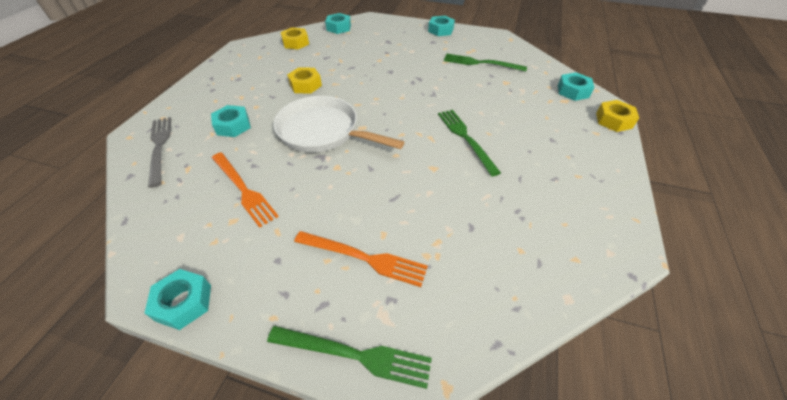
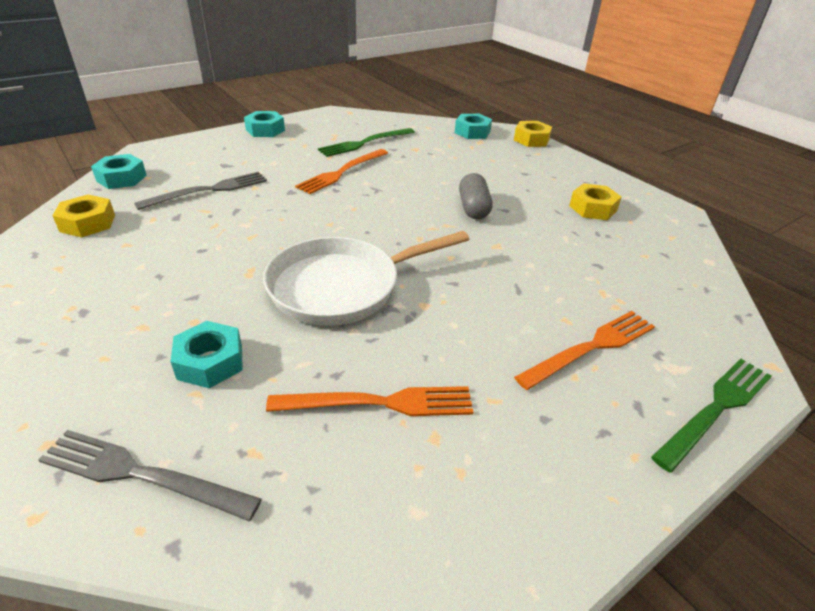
camera: 55 degrees left, 10 degrees down
turquoise nut [144,269,211,330] -> none
yellow nut [287,67,322,94] -> yellow nut moved to [569,183,622,220]
green fork [438,110,501,176] -> grey capsule [459,173,493,219]
none -> grey fork [134,172,267,210]
none -> orange fork [295,149,388,194]

